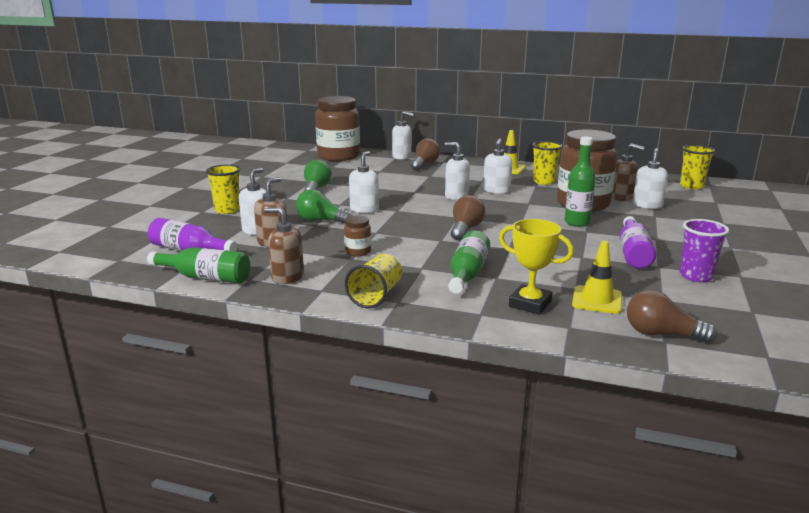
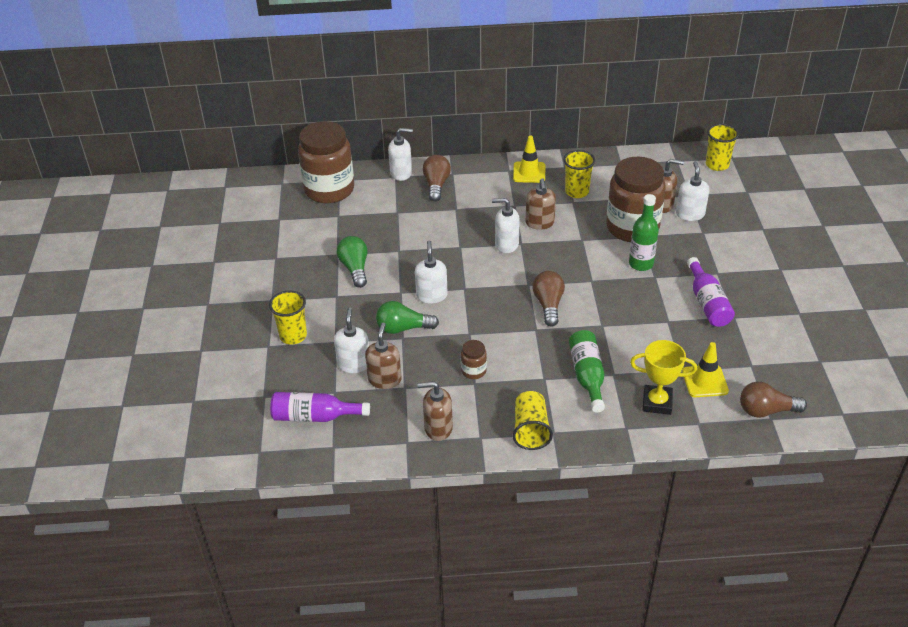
camera: 20 degrees left, 20 degrees up
green bottle [147,247,250,283] -> none
white soap dispenser [483,138,512,194] -> brown soap dispenser [526,178,556,230]
purple cup [679,219,729,282] -> none

